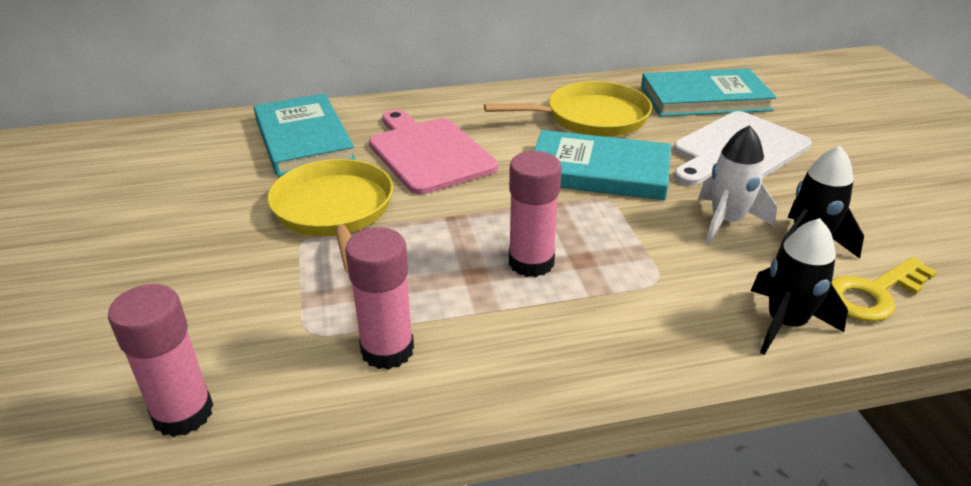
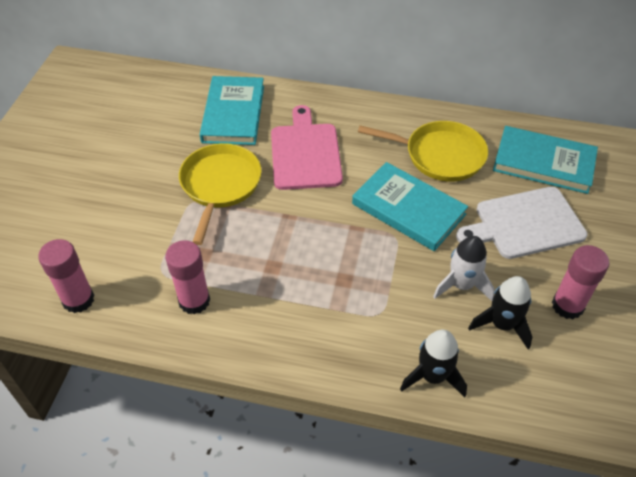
camera: 25 degrees right, 15 degrees up
pink glue stick [509,151,562,277] -> pink glue stick moved to [552,245,609,319]
yellow key [832,257,937,322] -> none

